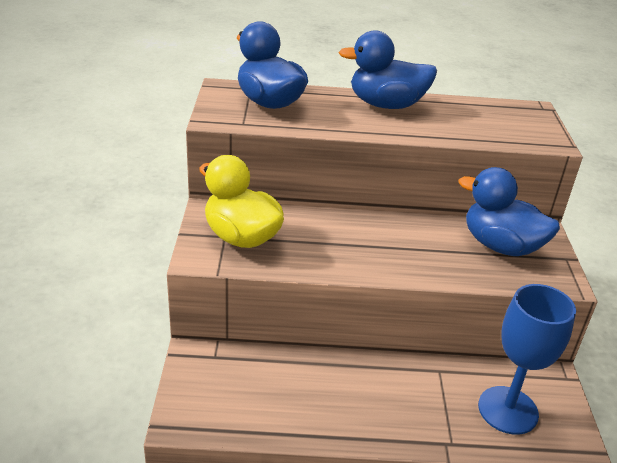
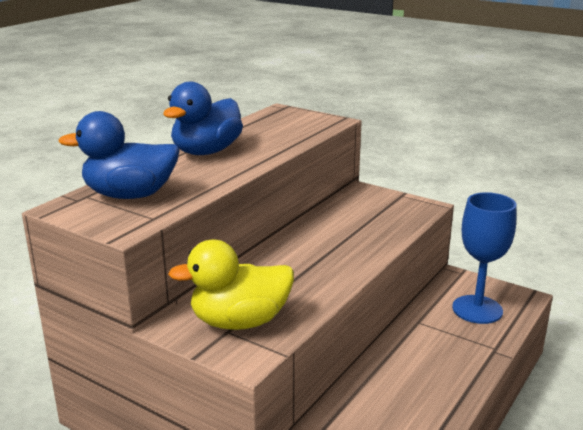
camera: 55 degrees left, 10 degrees down
blue duck [458,167,560,256] -> none

